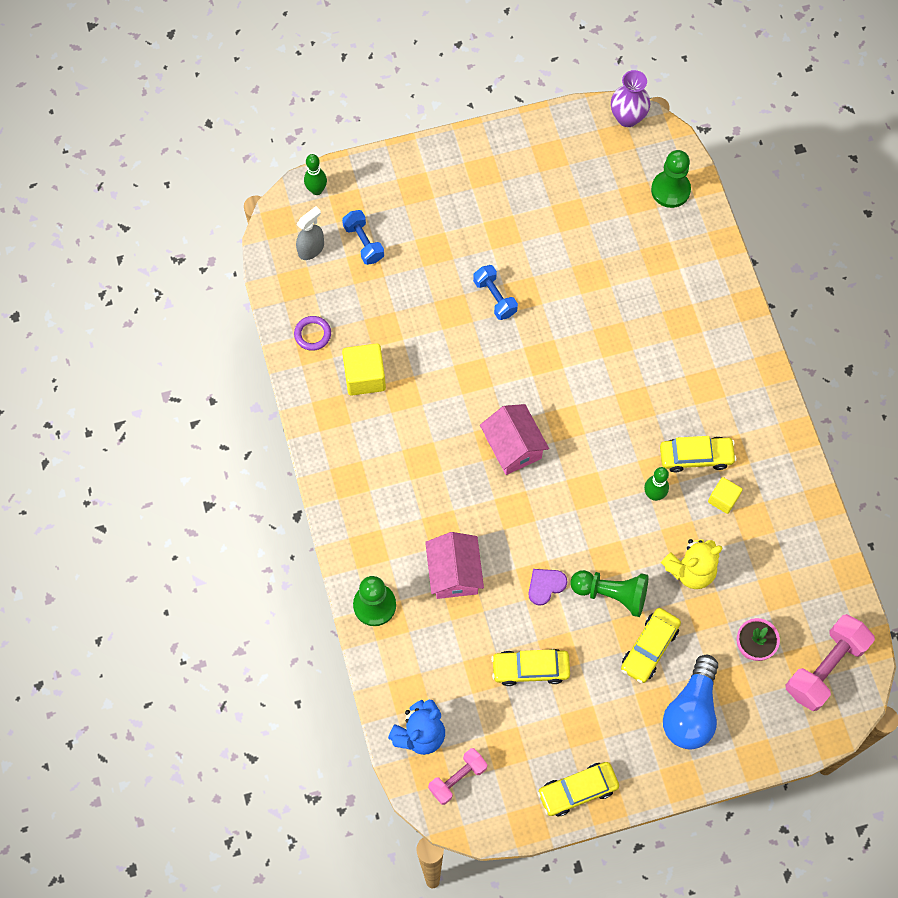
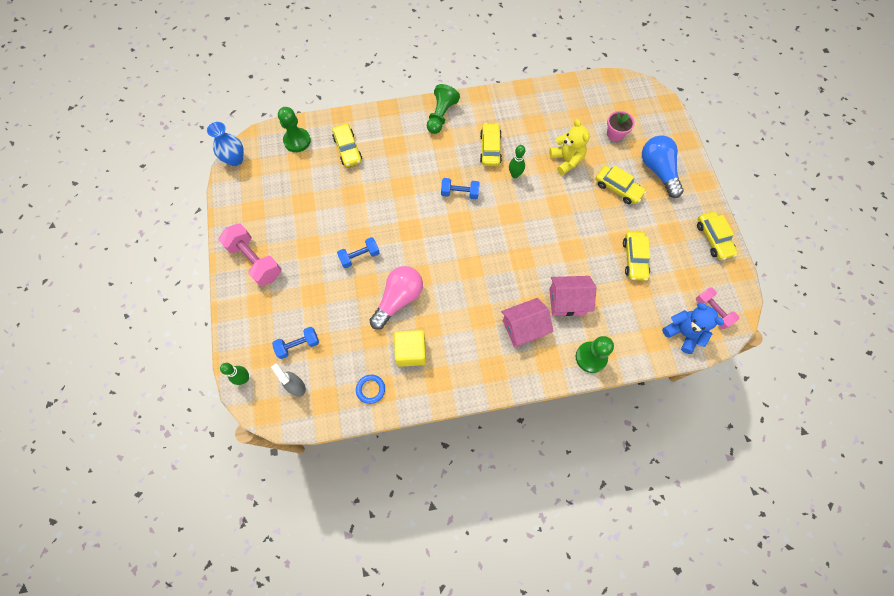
camera: 85 degrees left, 0 degrees up
purple ring [294,316,331,351] -> blue ring [356,375,385,404]
pink house [480,404,549,475] -> pink house moved to [501,298,554,347]
purple heart [528,569,567,606] -> none
green pawn [570,570,648,617] -> green pawn moved to [427,84,460,134]
purple vase [611,70,650,127] -> blue vase [207,122,244,166]
blue light bulb [663,655,718,749] -> blue light bulb turned 135 degrees counterclockwise [642,135,684,198]
yellow cube [708,477,742,514] -> none
pink dumbbell [786,614,875,711] -> pink dumbbell moved to [218,224,281,286]
none -> yellow car [332,124,362,167]
none -> pink light bulb [369,266,423,330]
none -> blue dumbbell [441,178,480,199]

